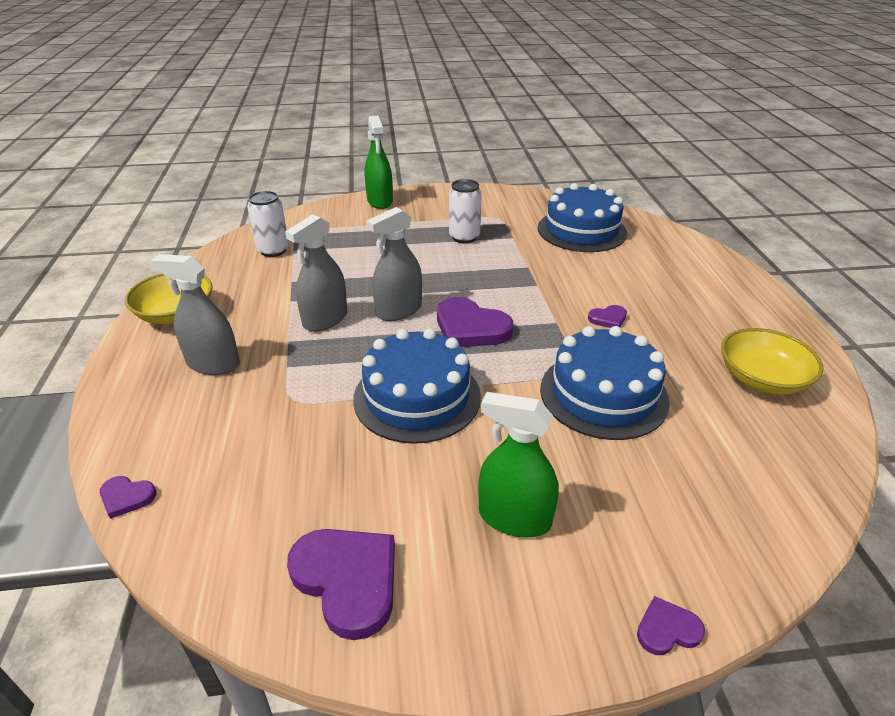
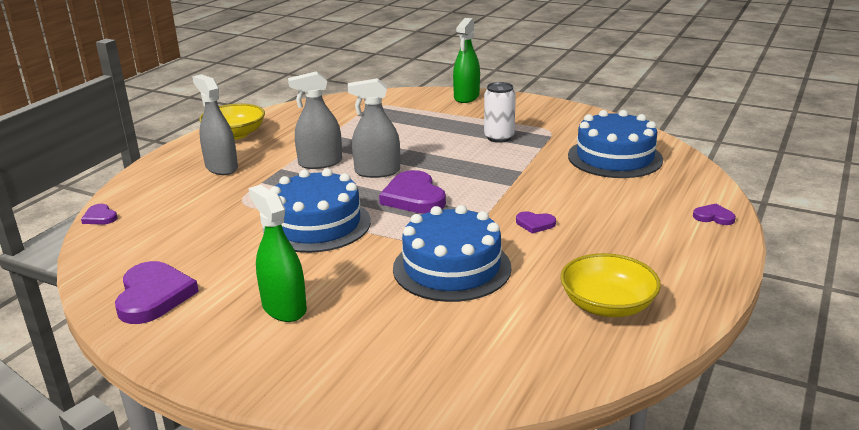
camera: 35 degrees right, 10 degrees down
white can [247,191,289,257] -> none
purple heart [637,596,705,655] -> purple heart moved to [693,204,736,225]

